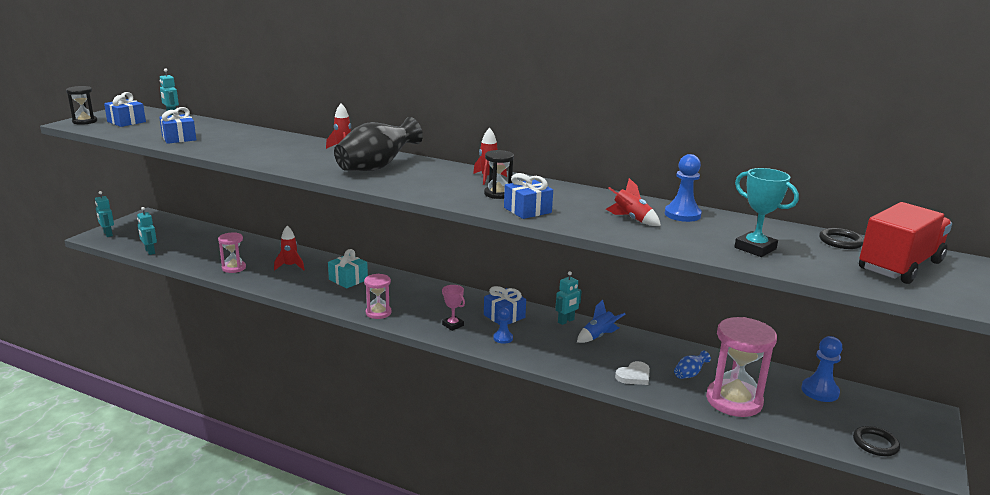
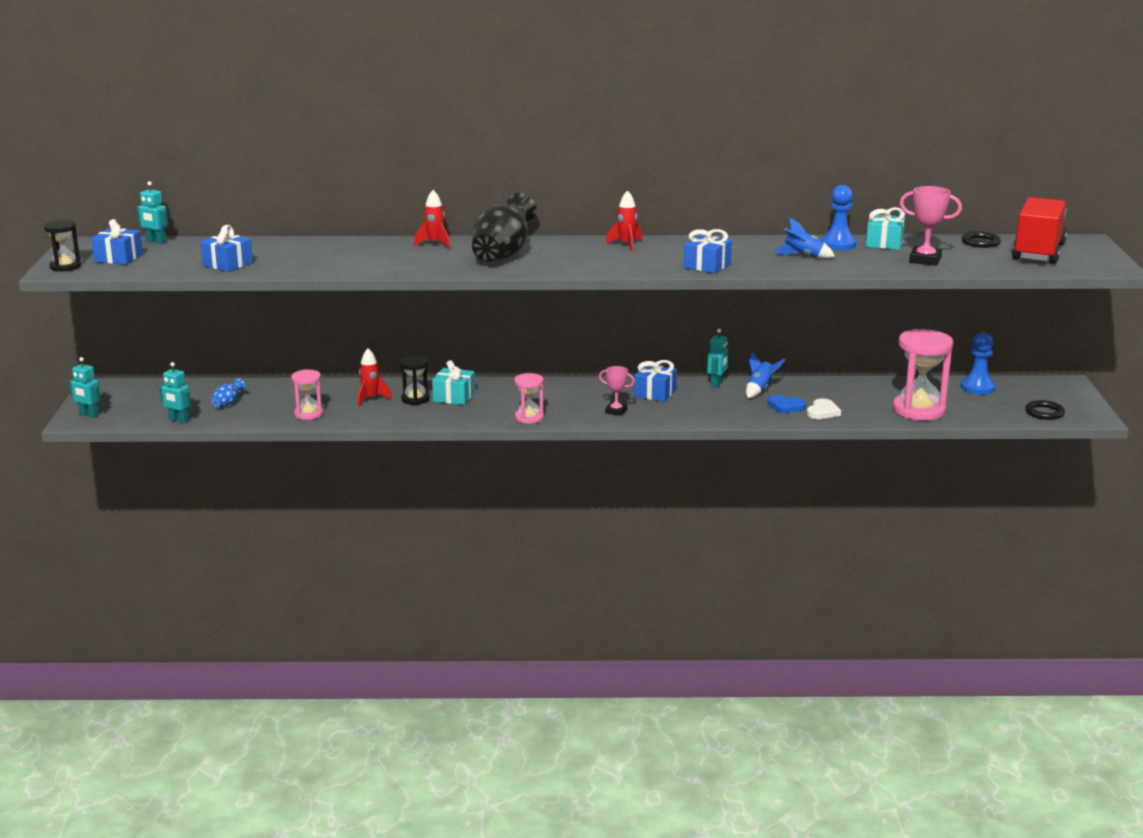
camera: 25 degrees left, 0 degrees up
black hourglass [484,150,514,199] -> black hourglass moved to [400,356,430,405]
blue pawn [493,307,513,344] -> none
red rocket [606,178,661,226] -> blue rocket [773,217,835,258]
blue vase [674,350,711,379] -> blue vase moved to [211,378,245,408]
turquoise trophy [734,168,799,257] -> pink trophy [899,186,962,266]
none -> blue heart [767,394,806,414]
none -> turquoise gift [866,207,905,250]

